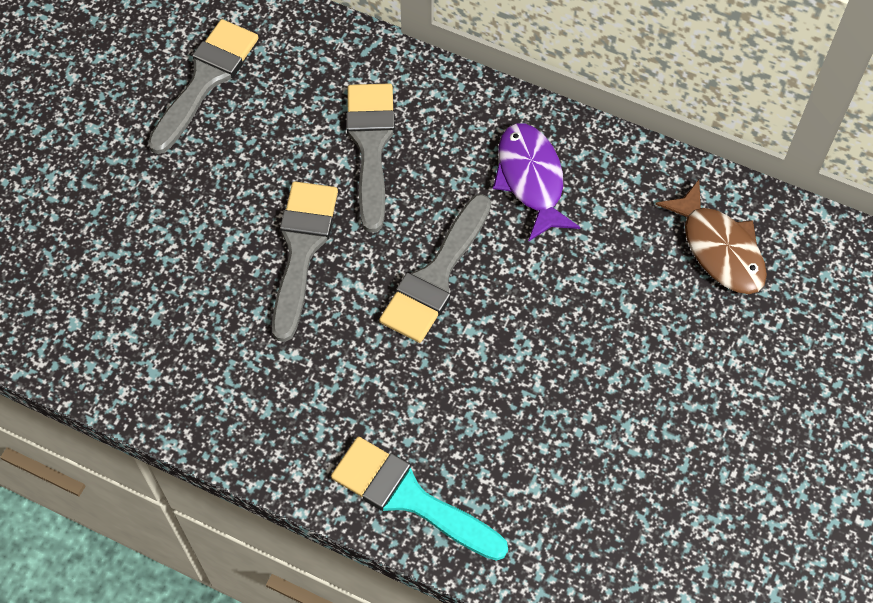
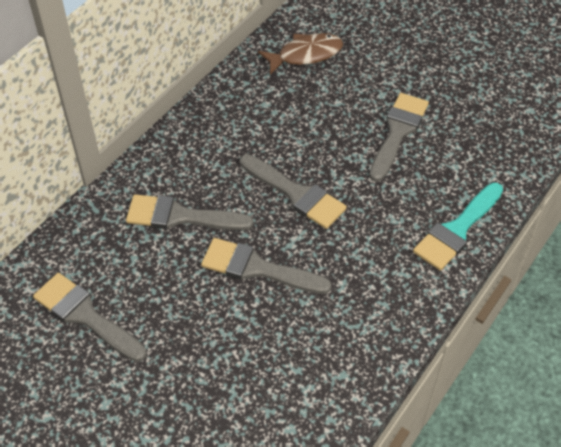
camera: 80 degrees left, 10 degrees down
purple fish [493,123,580,242] -> none
none -> grey brush [369,93,429,182]

